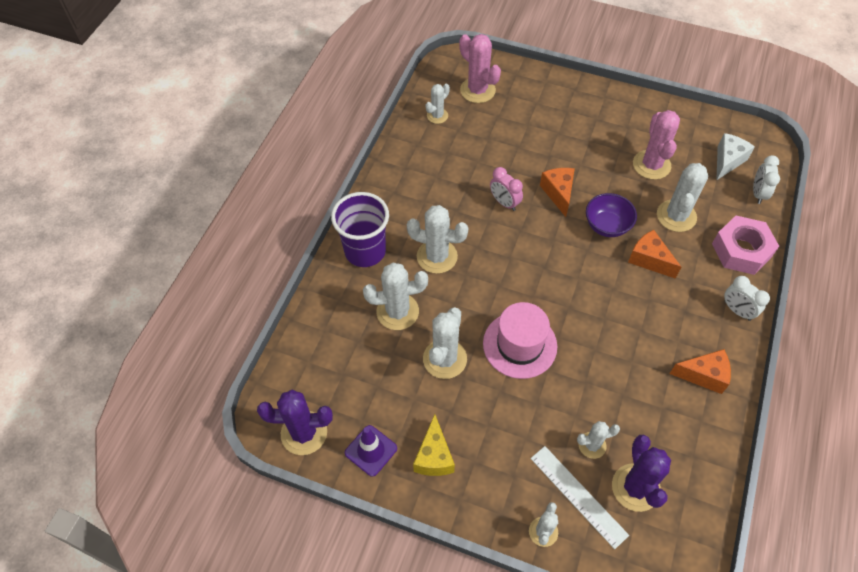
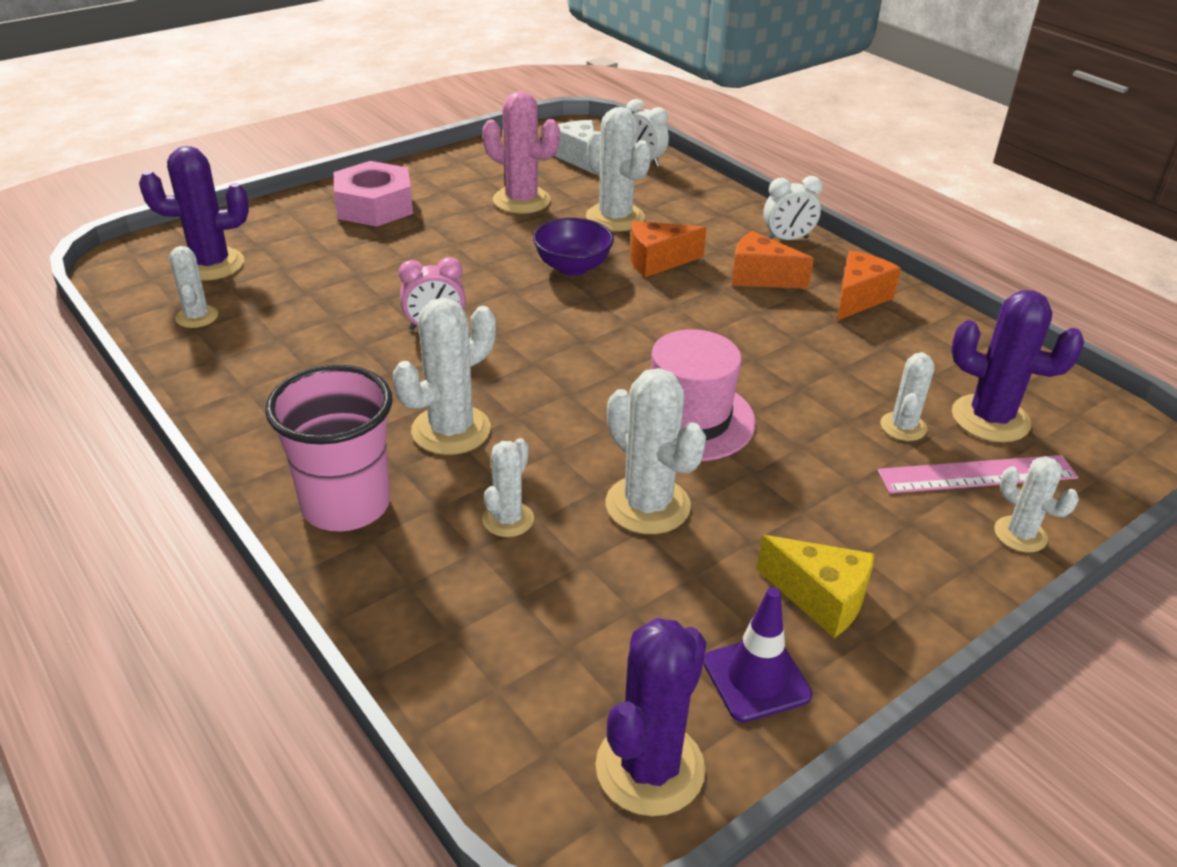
camera: 60 degrees left, 20 degrees down
purple cup [331,192,389,267] -> pink cup [265,365,392,531]
white cactus [363,263,428,330] -> white cactus [482,438,534,537], size x0.59
pink cactus [459,34,501,103] -> purple cactus [139,146,249,281]
white ruler [531,446,629,549] -> pink ruler [877,455,1078,493]
orange cheese [540,168,575,217] -> orange cheese moved to [732,231,814,289]
pink nut [712,216,779,275] -> pink nut moved to [334,161,413,227]

